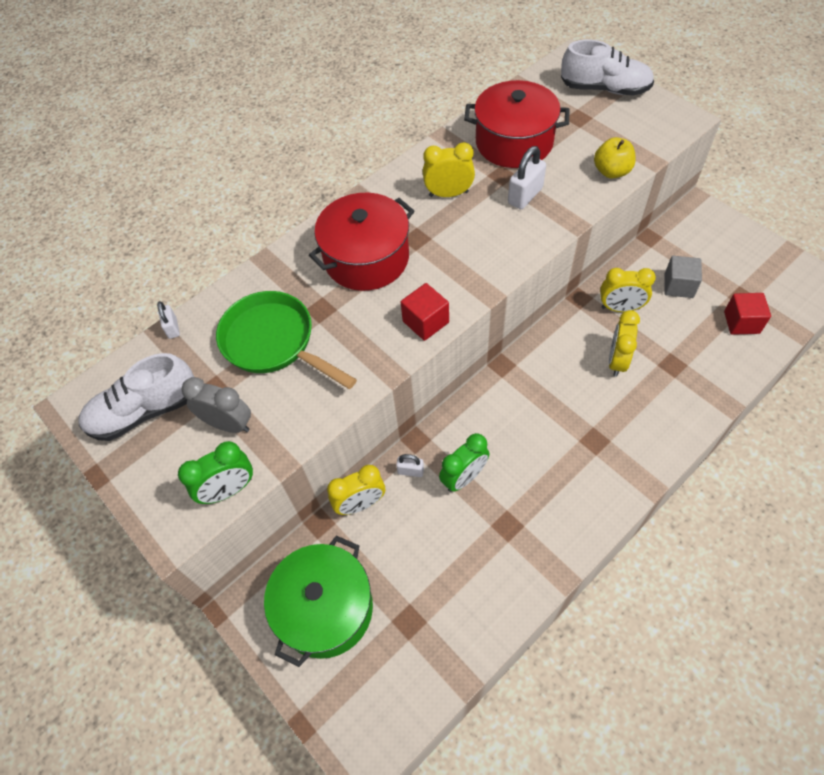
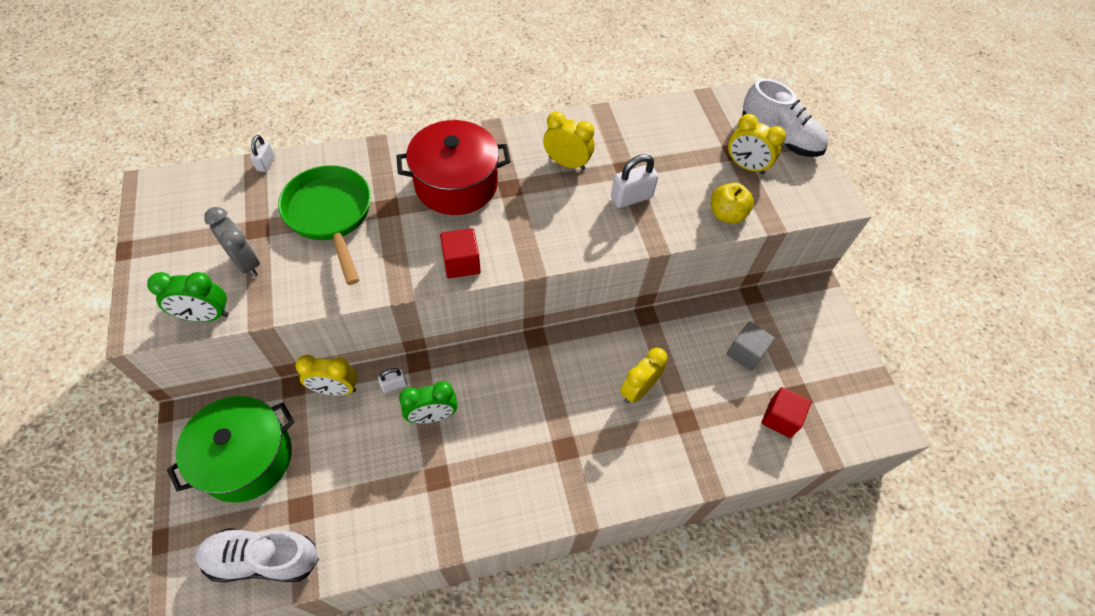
camera: 20 degrees right, 0 degrees up
white shoe [79,353,194,441] -> white shoe moved to [195,528,319,583]
white padlock [396,454,424,477] -> white padlock turned 60 degrees counterclockwise [378,368,407,393]
red pot [464,80,570,168] -> none
yellow clock [600,268,656,312] -> yellow clock moved to [728,114,786,175]

